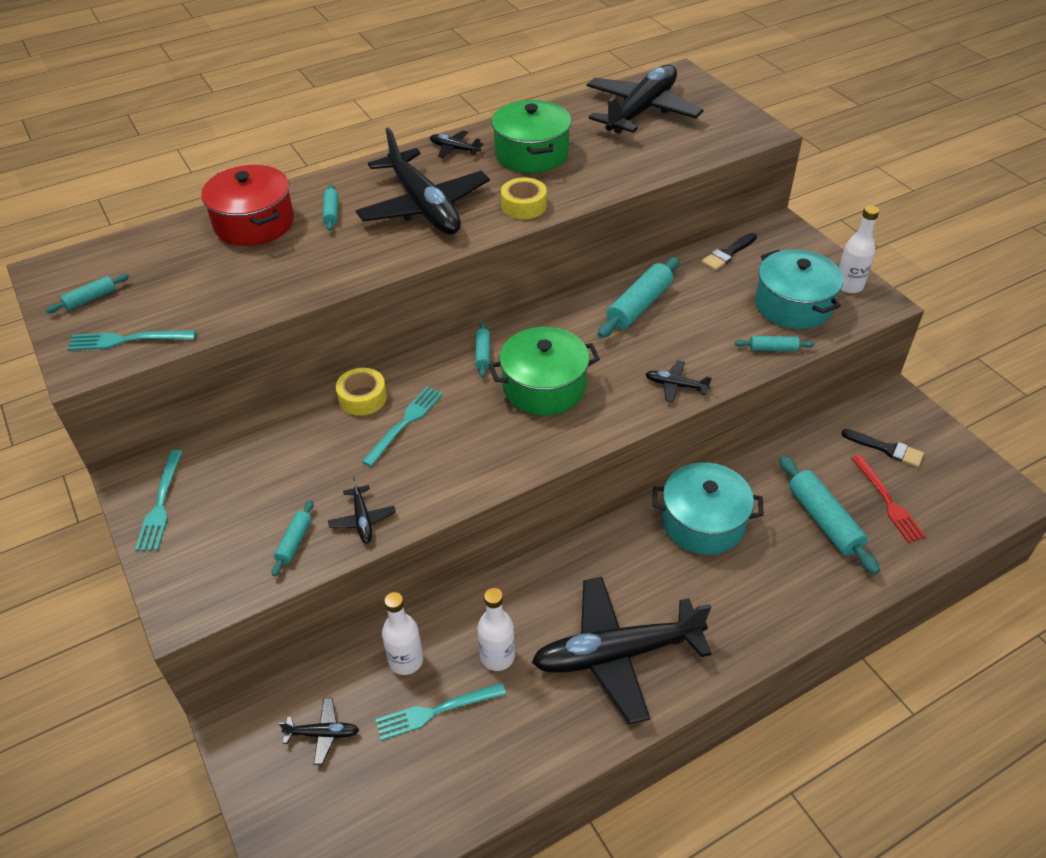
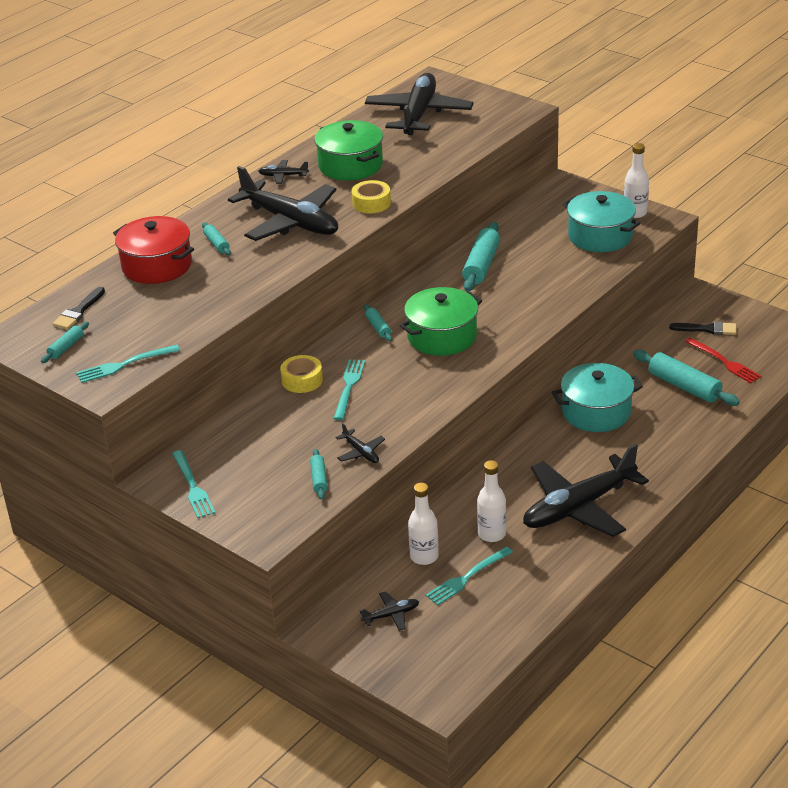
camera: 20 degrees left, 10 degrees down
black plane [645,361,712,402] -> none
black brush [702,233,757,270] -> black brush moved to [53,287,105,330]
turquoise rolling pin [735,336,815,351] -> none

